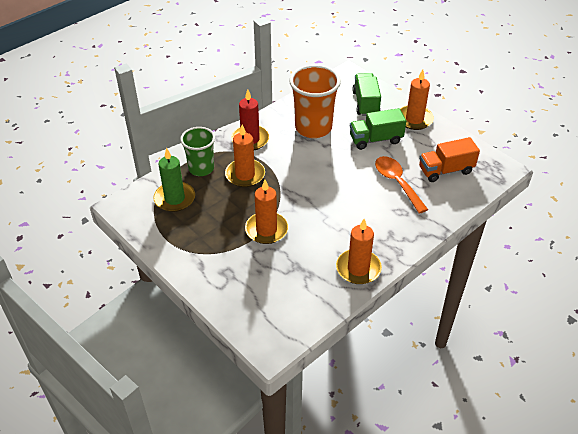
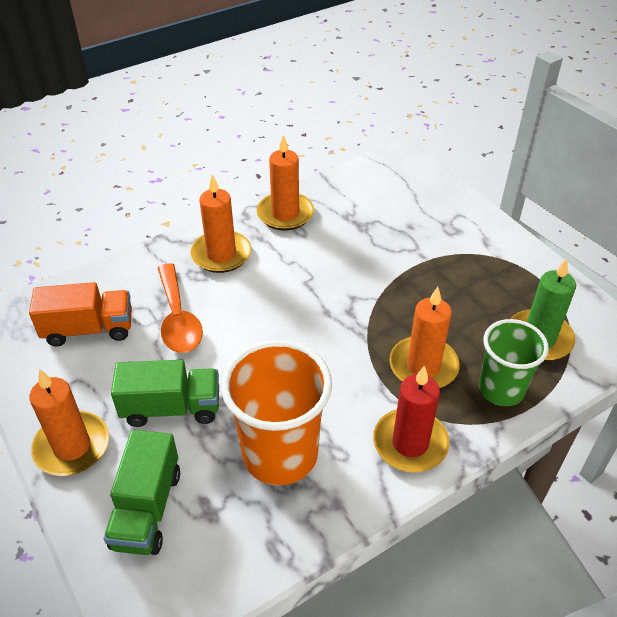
camera: 170 degrees left, 0 degrees up
orange candle [245,180,288,244] -> orange candle moved to [190,175,251,273]

